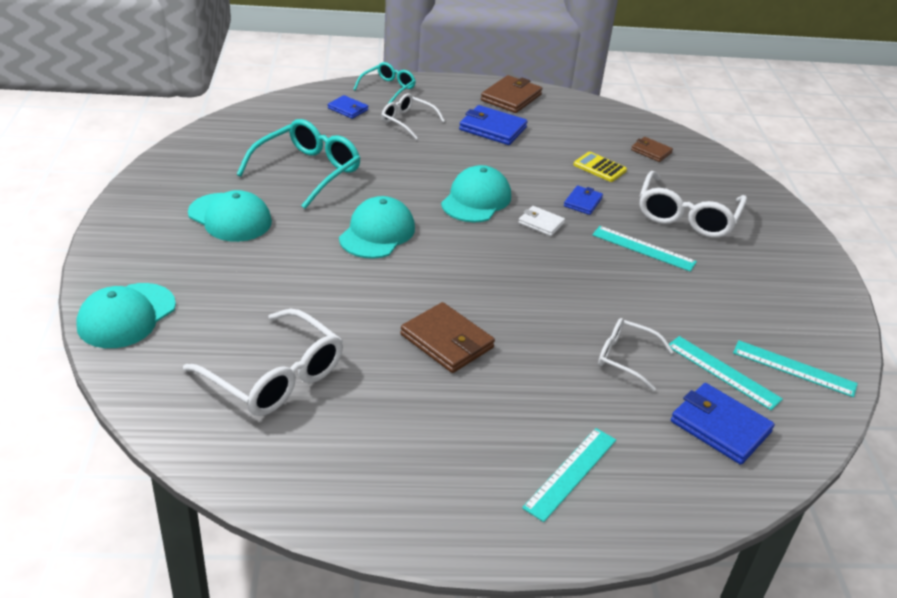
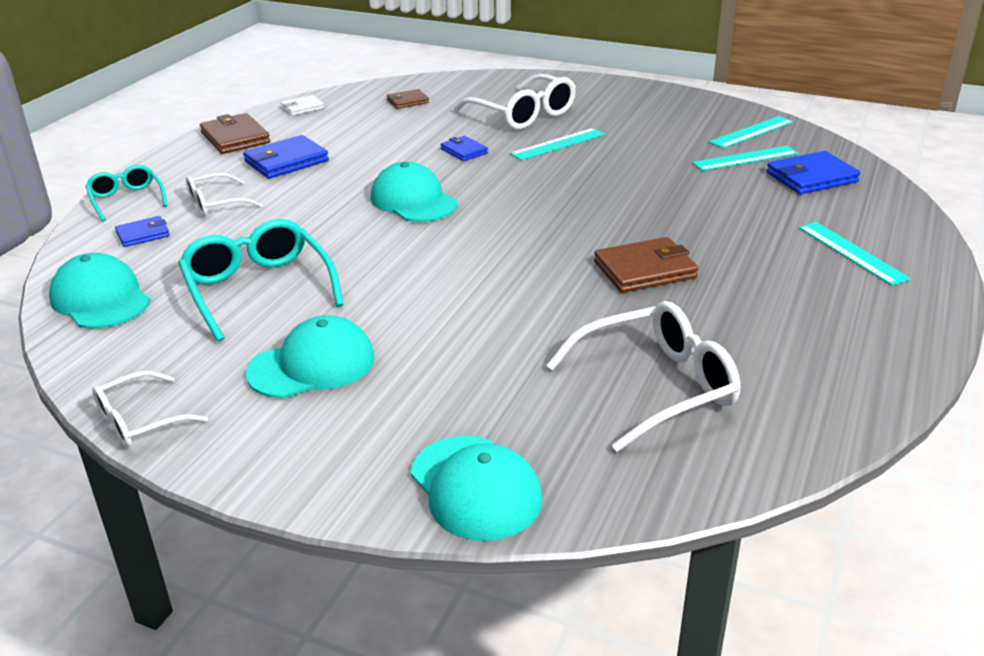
camera: 60 degrees left, 5 degrees down
turquoise cap [339,196,415,259] -> turquoise cap moved to [49,253,150,329]
white wallet [518,206,565,236] -> white wallet moved to [281,95,325,116]
yellow calculator [573,152,627,182] -> none
white glasses [598,318,674,391] -> white glasses moved to [92,371,208,448]

